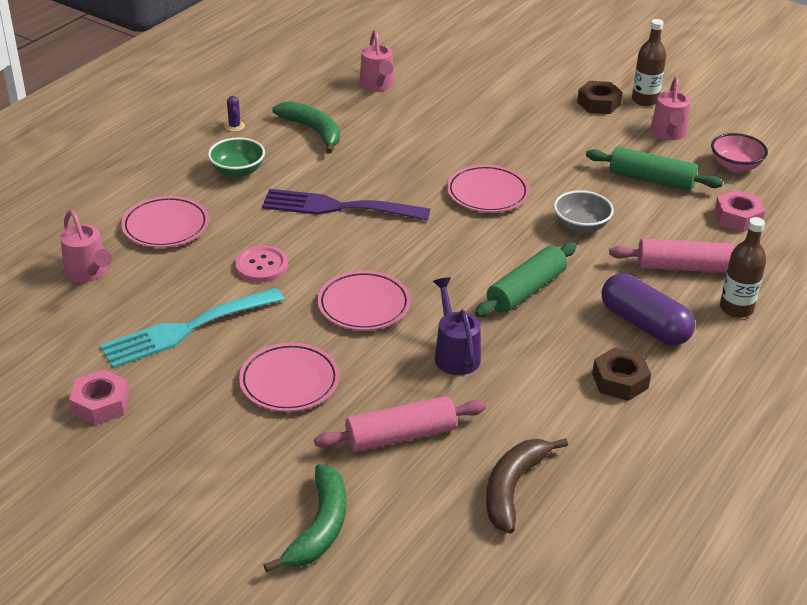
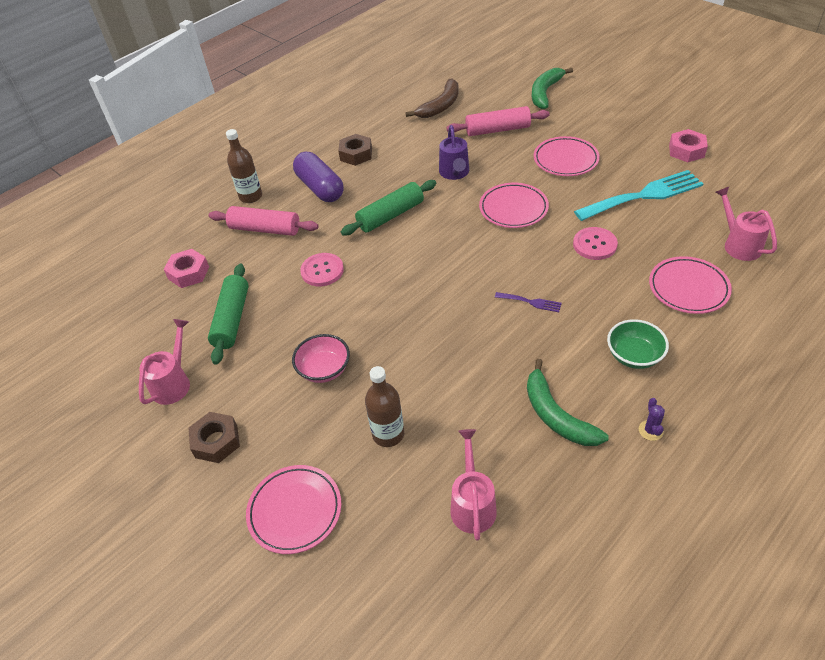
camera: 165 degrees left, 10 degrees up
purple fork [262,189,430,221] -> purple fork [495,292,562,312], size x0.43
pink plate [447,165,530,213] -> pink plate moved to [246,465,341,554]
grey bowl [554,190,614,233] -> pink button [300,253,344,286]
green rolling pin [586,146,723,191] -> green rolling pin turned 60 degrees clockwise [208,264,249,364]
brown bottle [632,19,666,106] -> brown bottle moved to [365,366,404,447]
pink bowl [711,133,768,172] -> pink bowl moved to [292,334,350,383]

